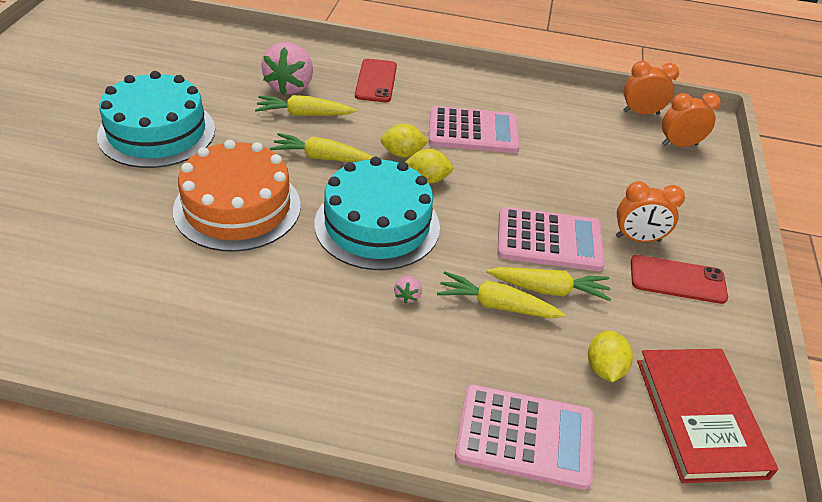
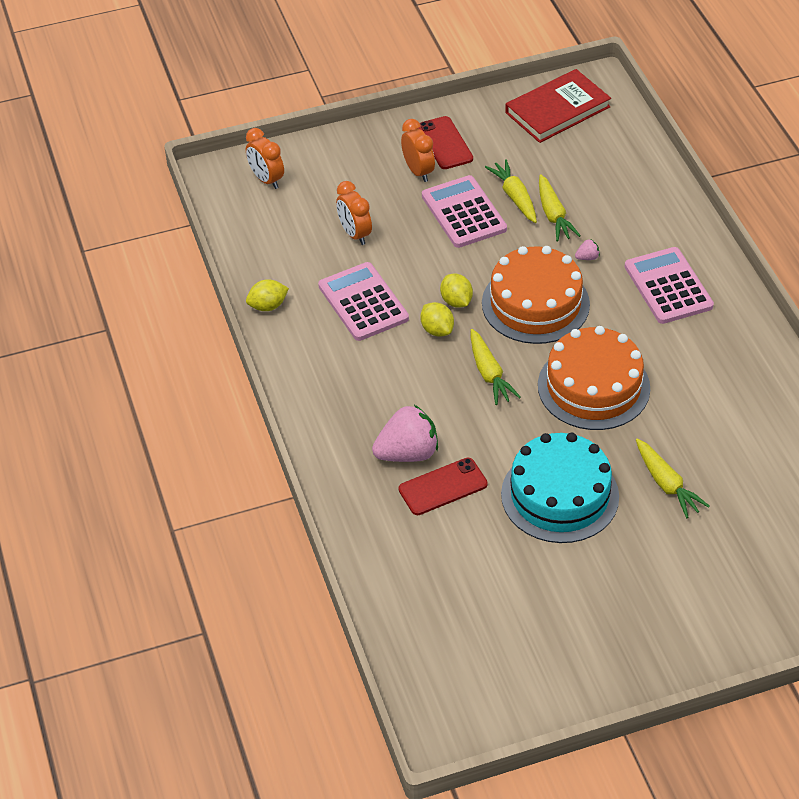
camera: 115 degrees left, 5 degrees up
yellow carrot [255,95,356,116] -> yellow carrot moved to [636,439,710,518]
turquoise cake [314,156,440,270] -> orange cake [482,246,590,344]
red phone [355,59,397,102] -> red phone moved to [398,457,488,515]
pink calculator [455,385,594,490] -> pink calculator moved to [625,247,714,324]
yellow lemon [588,330,633,382] -> yellow lemon moved to [246,279,289,311]
orange clock [623,61,679,115] -> orange clock moved to [336,181,372,245]

